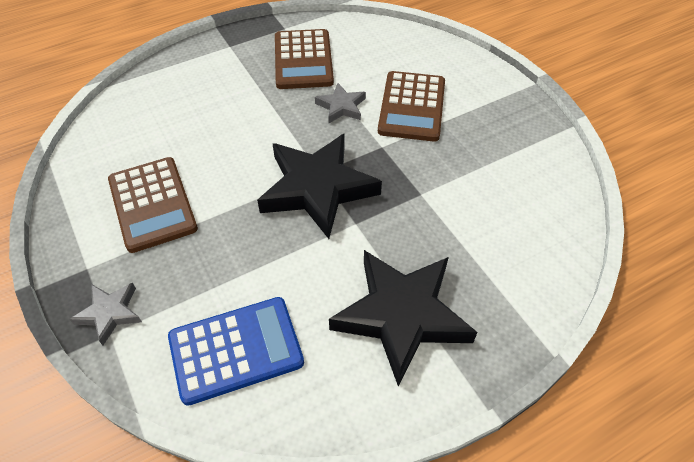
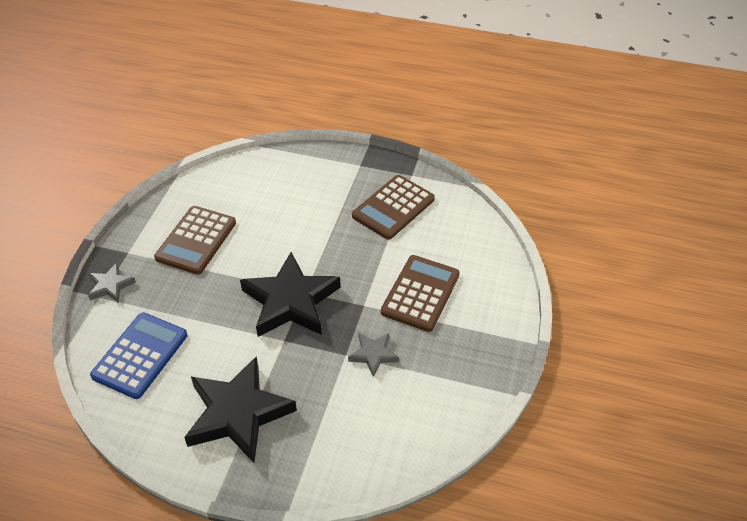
camera: 45 degrees right, 5 degrees down
blue calculator [168,297,304,406] -> blue calculator turned 90 degrees counterclockwise [90,312,187,399]
grey star [315,83,366,123] -> grey star moved to [348,333,399,377]
brown calculator [378,71,445,142] -> brown calculator turned 150 degrees clockwise [381,255,460,332]

